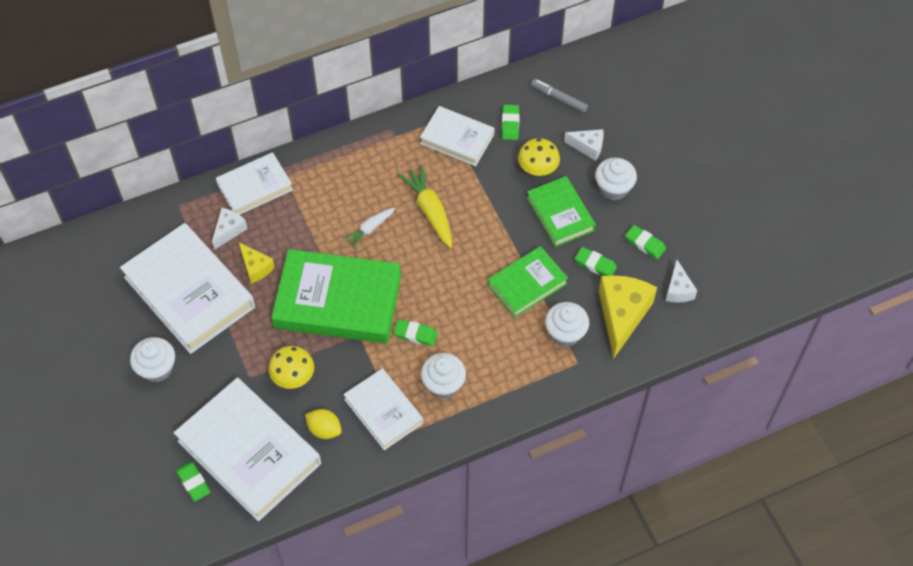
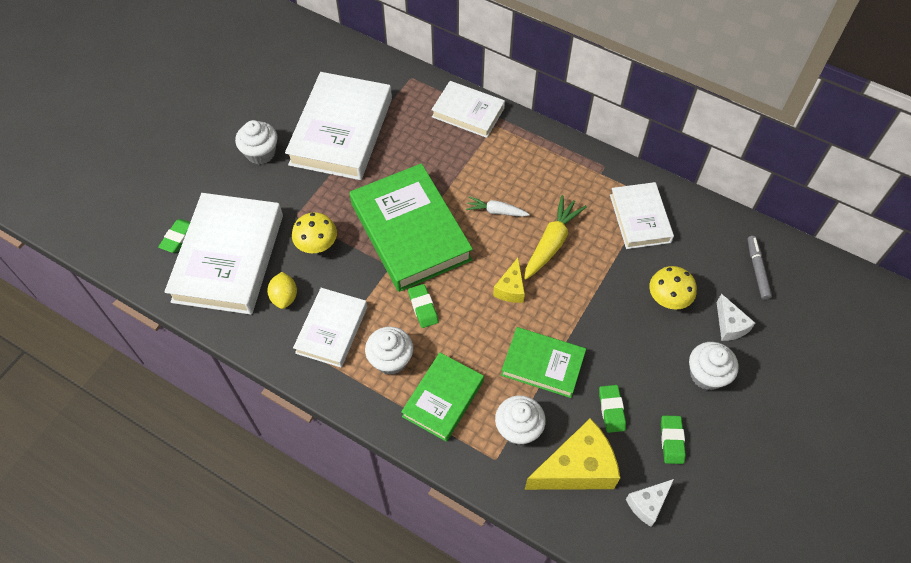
camera: 55 degrees right, 0 degrees up
white cheese [212,208,248,250] -> none
yellow cheese [239,243,275,284] -> yellow cheese moved to [493,258,525,303]
green eraser [502,105,520,140] -> none
green book [527,176,596,247] -> green book moved to [401,352,484,442]

